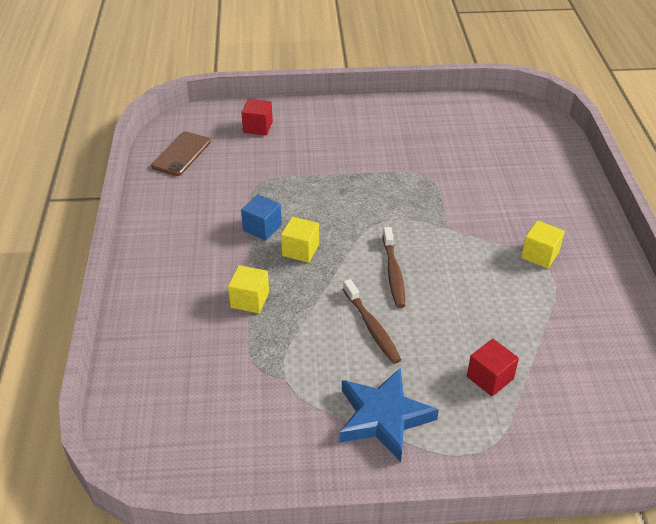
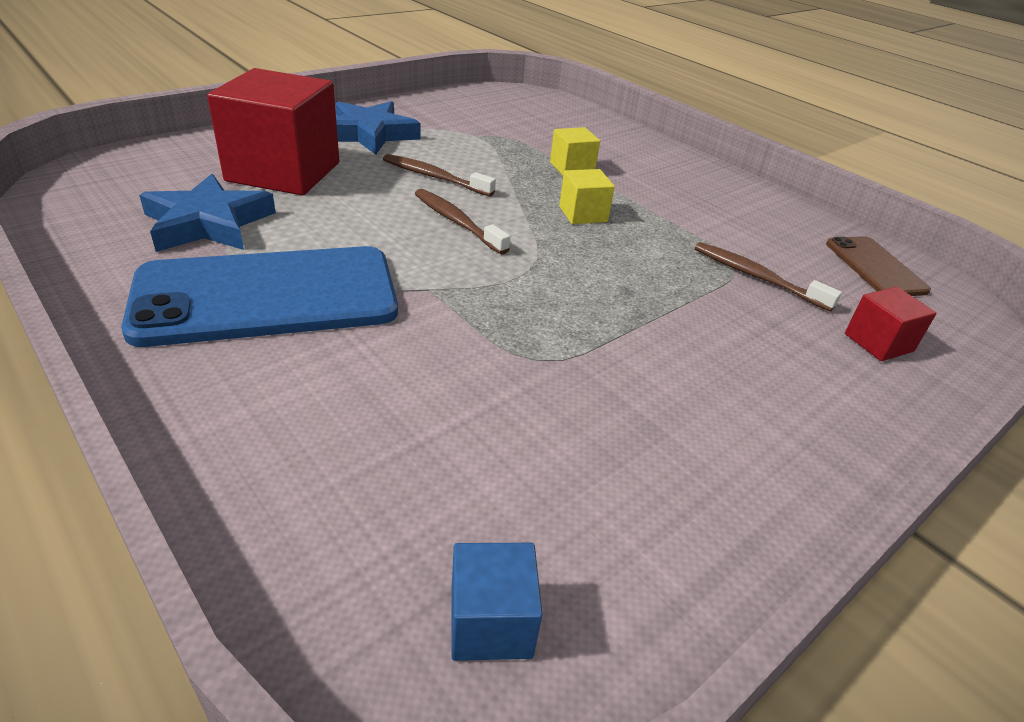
camera: 140 degrees right, 5 degrees down
blue cube [241,194,282,241] -> blue cube moved to [452,543,542,661]
red cube [467,339,519,396] -> red cube [207,68,339,195], size x2.21
yellow cube [521,220,565,269] -> blue phone [121,246,398,347]
none -> blue star [139,174,276,252]
none -> brown toothbrush [695,242,842,312]

